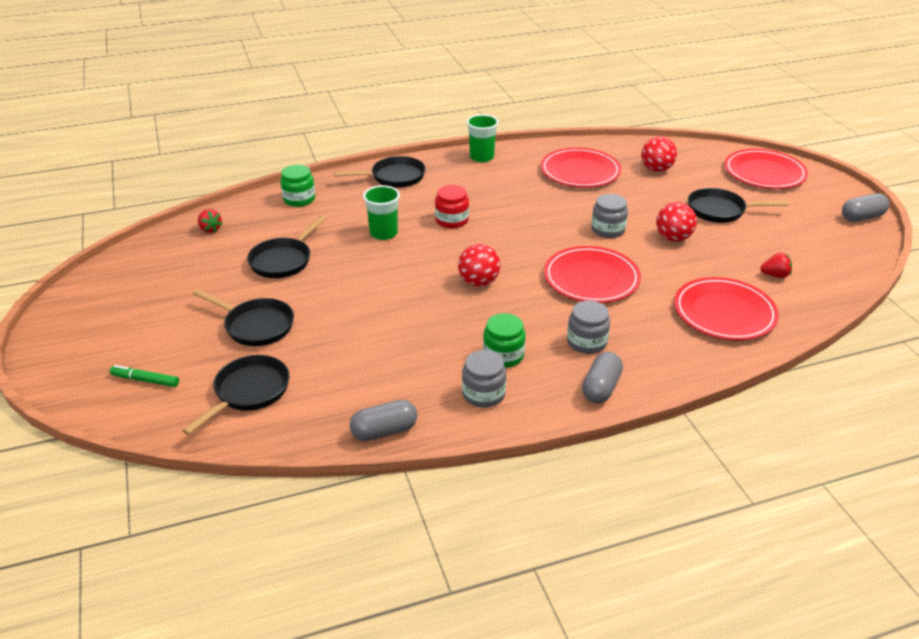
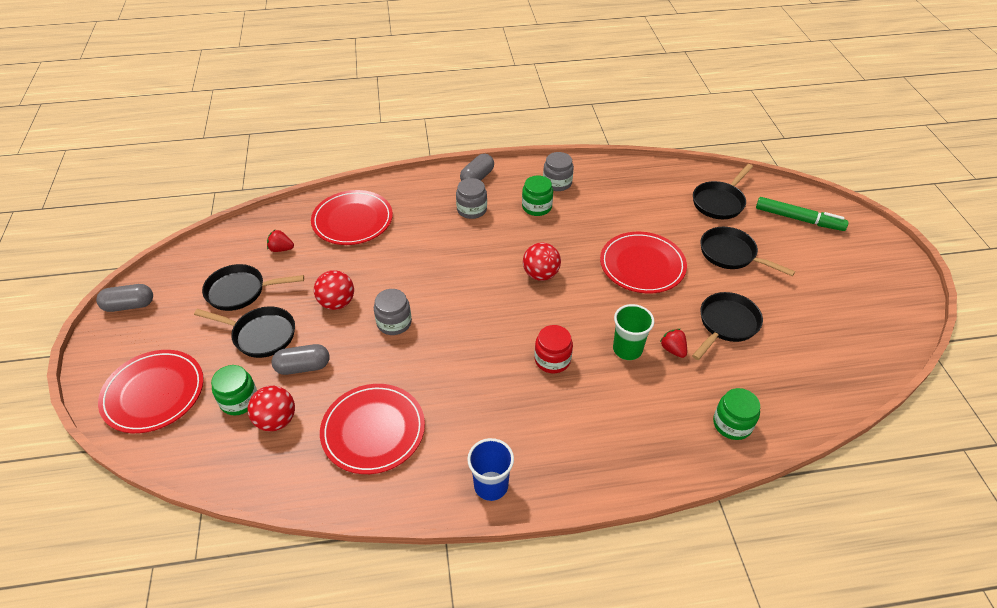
camera: 170 degrees left, 10 degrees up
green marker [110,365,179,387] -> green marker [756,197,849,231], size x1.67
red strawberry [198,209,223,233] -> red strawberry moved to [660,329,687,358]
black pan [334,156,426,188] -> black pan moved to [202,264,304,311]
grey capsule [350,400,417,441] -> grey capsule moved to [272,344,329,375]
green cup [467,114,499,162] -> blue cup [467,438,514,501]
red plate [544,246,641,303] -> red plate moved to [600,232,687,293]
none -> green jar [211,365,257,415]

